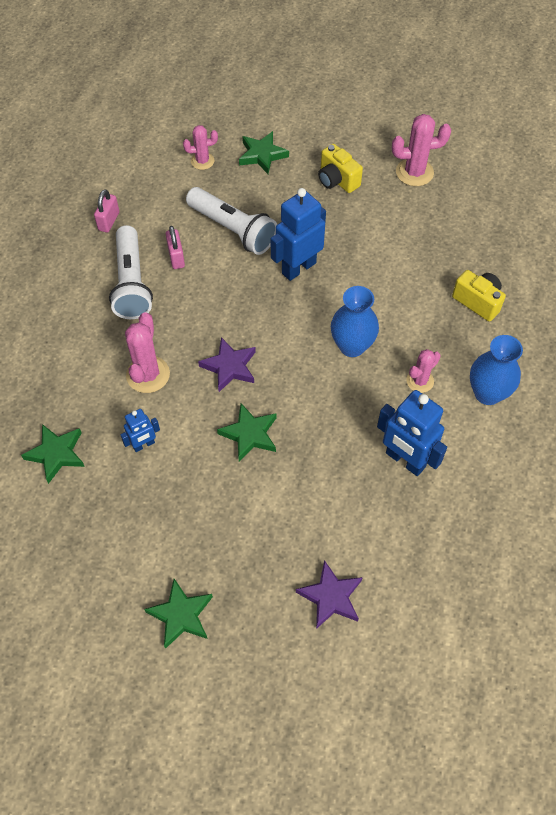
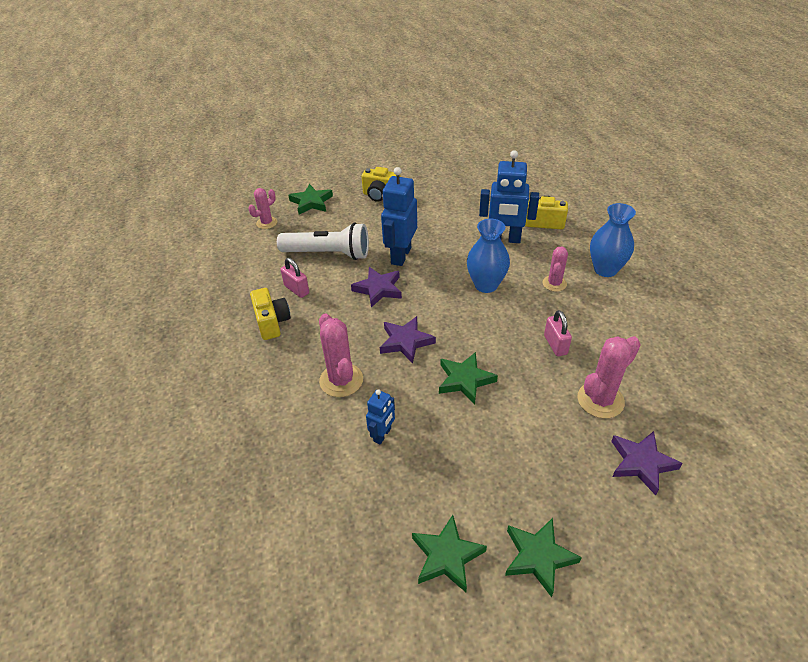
camera: 30 degrees left, 15 degrees down
green star [21,424,85,484] -> green star moved to [412,515,487,592]
pink padlock [94,189,119,233] -> pink padlock moved to [544,310,572,356]
white flashlight [109,225,153,319] -> yellow camera [250,288,291,340]
blue robot [377,390,447,476] -> blue robot moved to [479,150,539,243]
pink cactus [392,114,451,186] -> pink cactus moved to [577,336,641,418]
none -> purple star [351,267,402,307]

